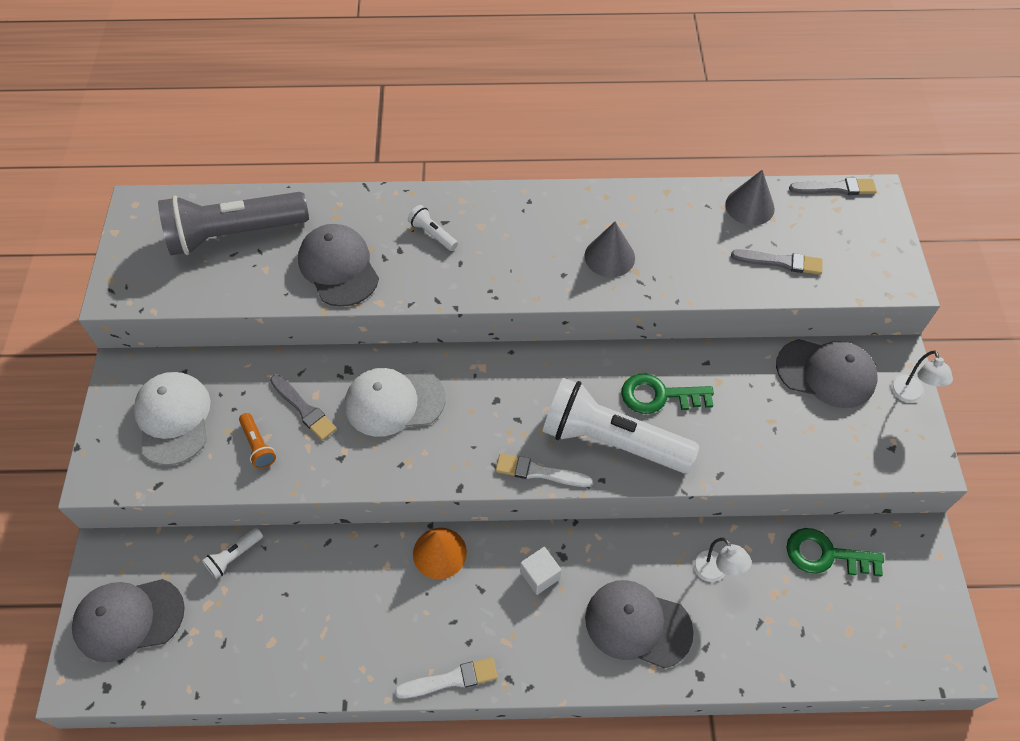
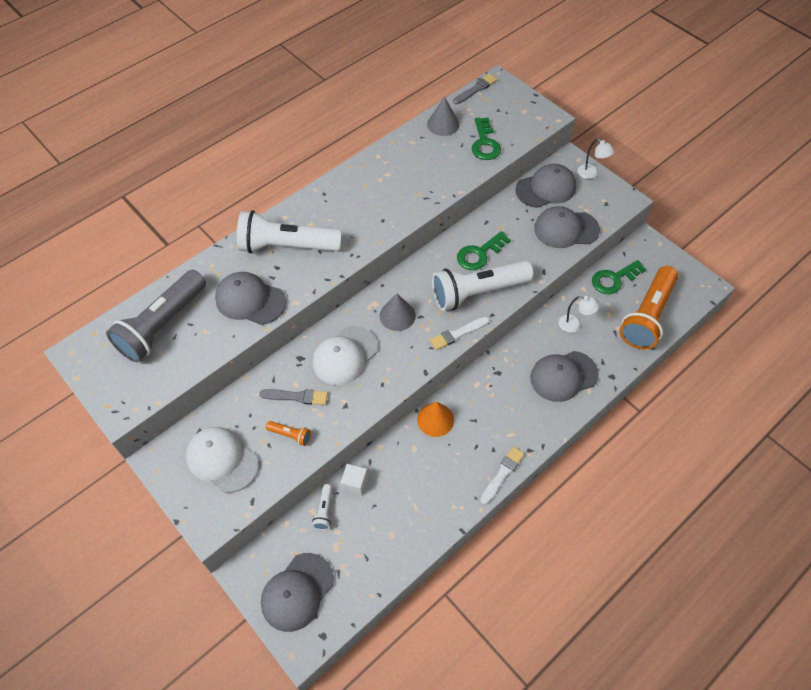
camera: 40 degrees left, 0 degrees up
white flashlight [408,205,458,251] -> white flashlight [237,210,342,253], size x2.48
white cube [520,547,561,595] -> white cube moved to [341,464,368,495]
grey cone [584,222,635,277] -> grey cone moved to [380,294,416,331]
grey brush [731,249,823,275] -> green key [472,118,501,160]
none -> grey cap [534,206,600,248]
none -> orange flashlight [620,266,678,350]

